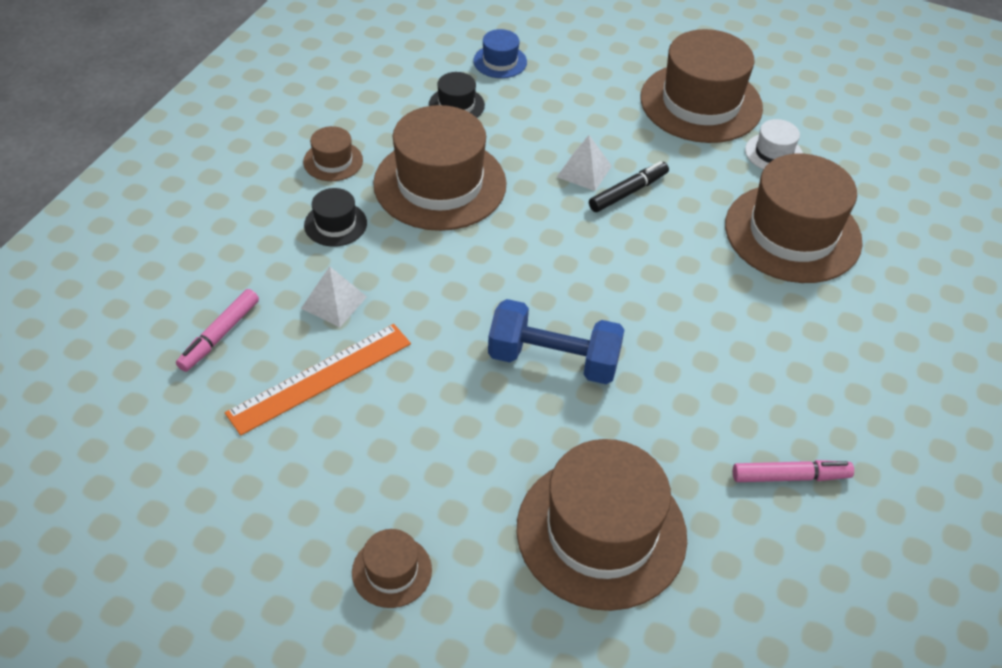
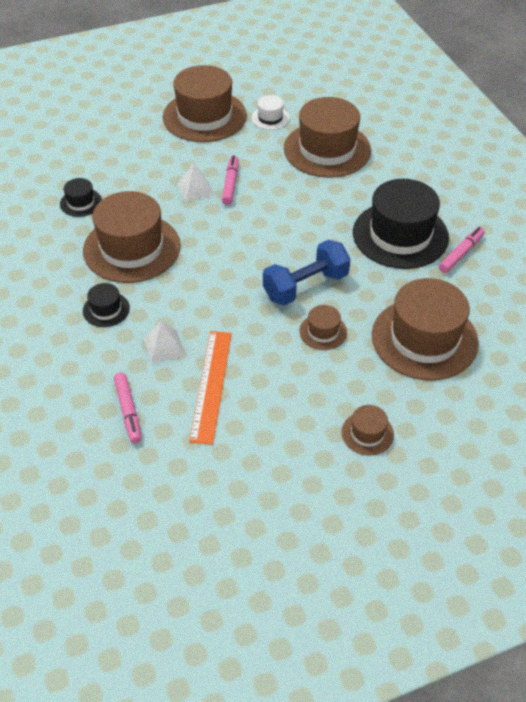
camera: 45 degrees left, 0 degrees up
brown hat [303,126,363,181] -> brown hat moved to [299,305,347,350]
blue hat [473,29,527,78] -> none
black marker [589,161,669,212] -> pink marker [222,155,239,205]
none -> black hat [353,179,449,269]

